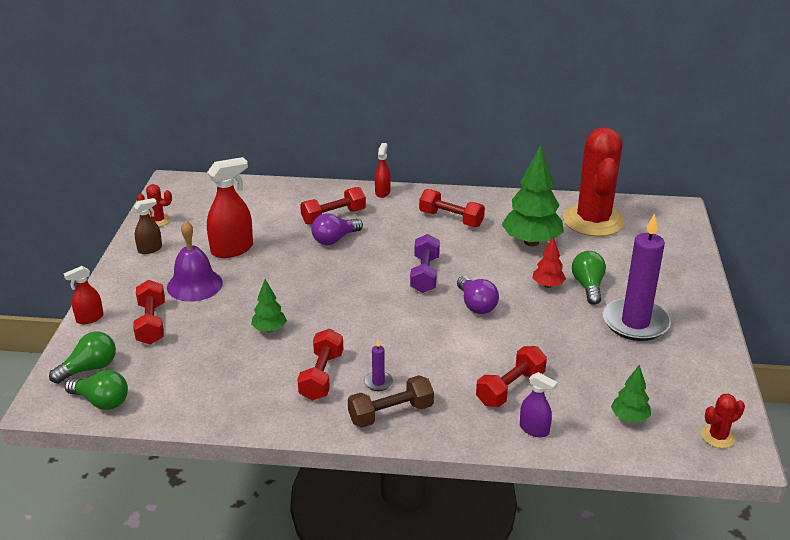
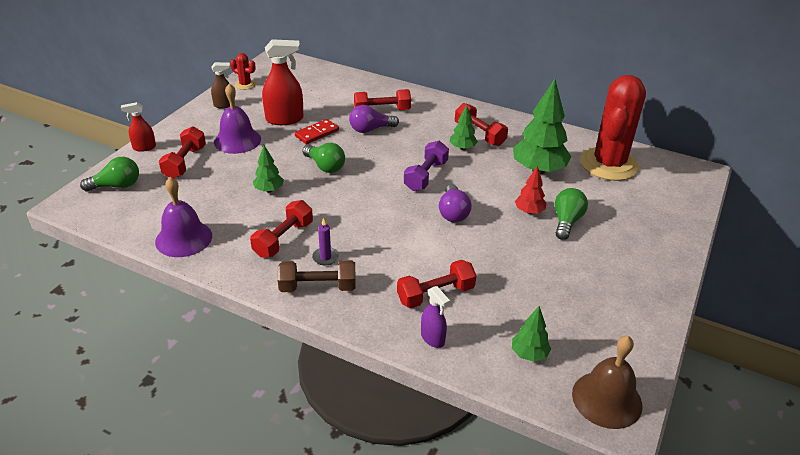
camera: 20 degrees right, 5 degrees up
green light bulb [65,370,128,410] -> green light bulb moved to [303,143,345,173]
red spray bottle [375,143,391,198] -> none
purple candle [603,213,671,341] -> none
red cactus [702,394,745,448] -> brown bell [572,336,643,429]
none -> purple bell [155,177,212,257]
none -> red domino [295,119,339,144]
none -> green tree [450,105,478,150]

